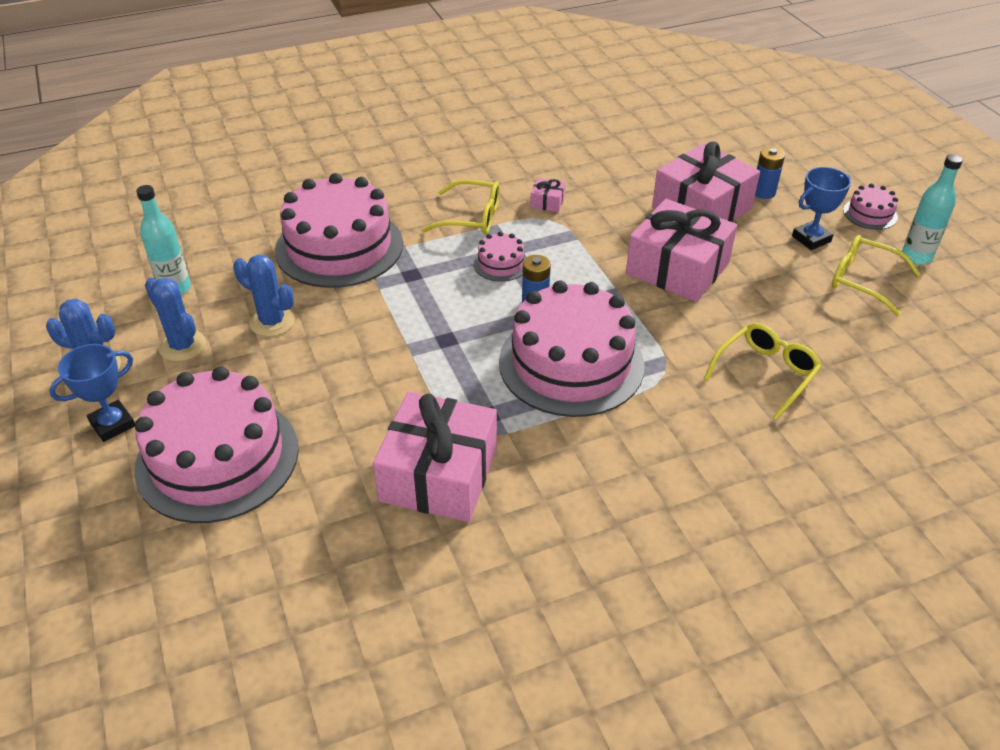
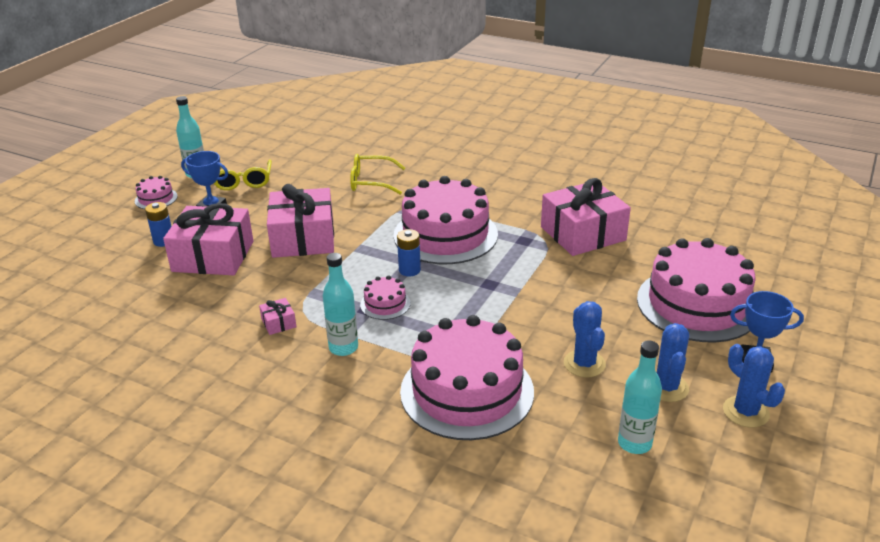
camera: 130 degrees left, 10 degrees down
yellow glasses [422,180,500,234] -> turquoise bottle [323,253,358,356]

